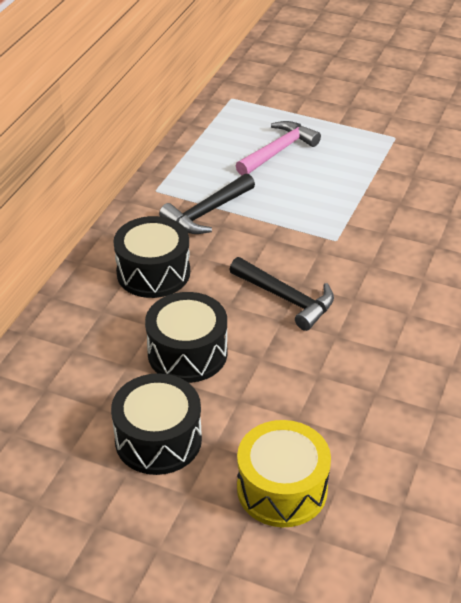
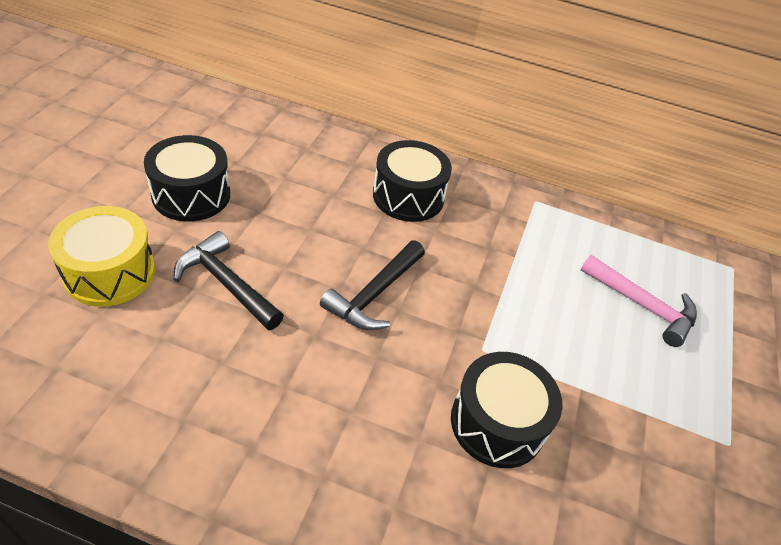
camera: 80 degrees right, 5 degrees up
black drum [145,292,227,383] -> black drum moved to [451,352,563,468]
black hammer [159,173,255,234] -> black hammer moved to [174,231,284,330]

